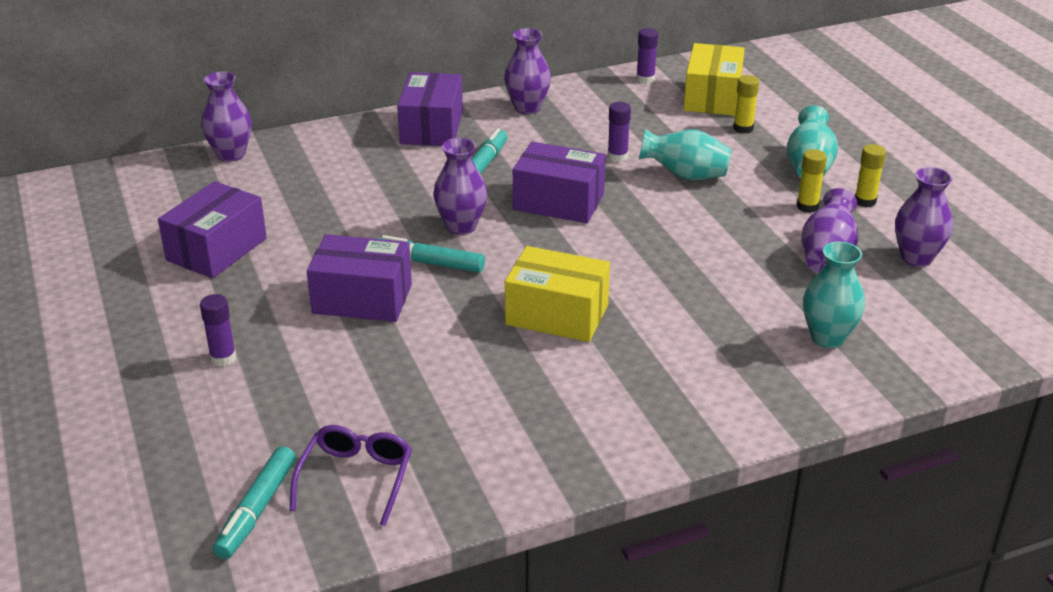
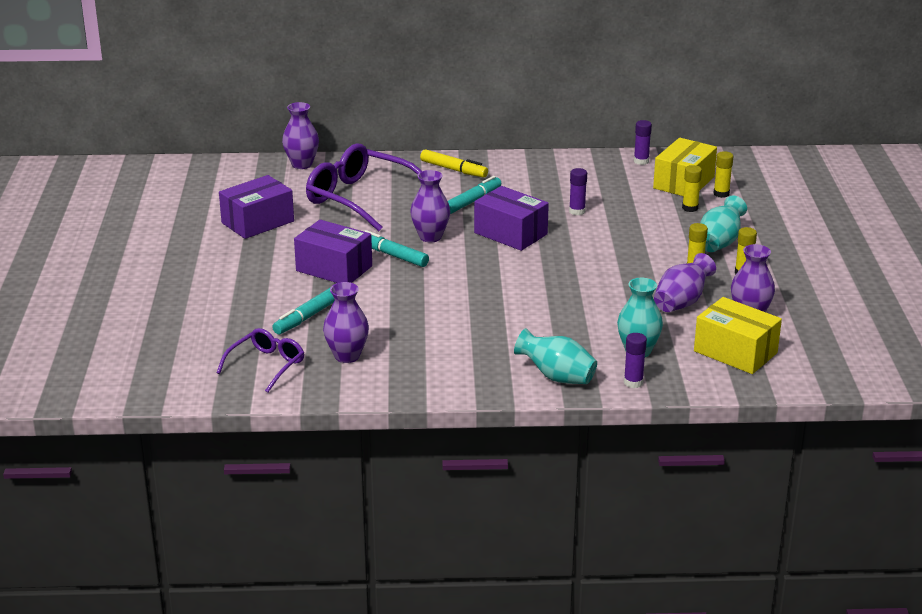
camera: 20 degrees right, 5 degrees down
purple glue stick [200,294,236,367] -> purple glue stick moved to [624,333,647,388]
turquoise marker [213,446,296,559] -> turquoise marker moved to [272,287,335,334]
purple box [397,72,463,146] -> yellow marker [420,149,488,178]
purple vase [504,28,551,114] -> purple vase moved to [323,282,369,363]
yellow box [505,246,610,342] -> yellow box moved to [694,297,782,374]
turquoise vase [639,129,731,180] -> turquoise vase moved to [514,328,597,384]
none -> purple glasses [306,144,422,231]
none -> yellow glue stick [713,151,733,198]

